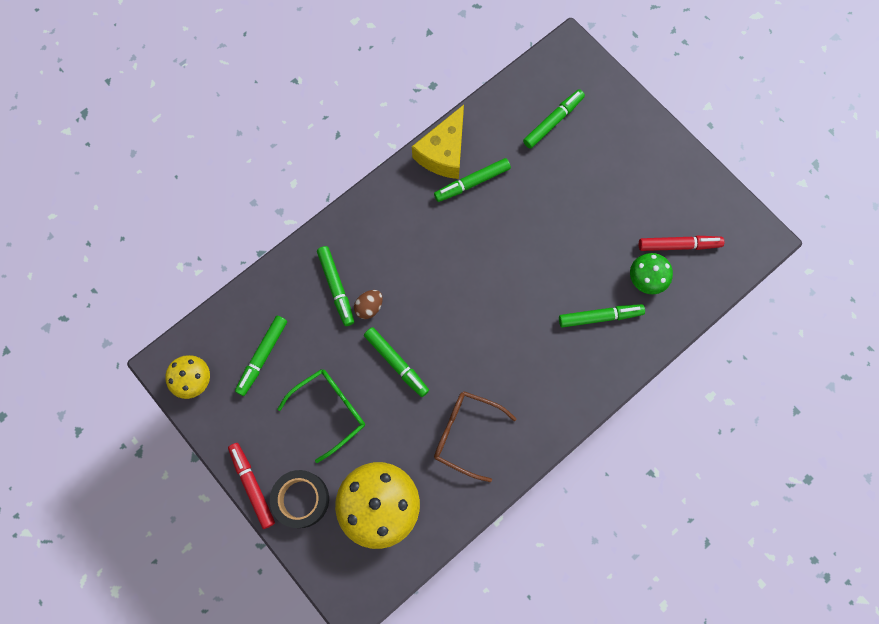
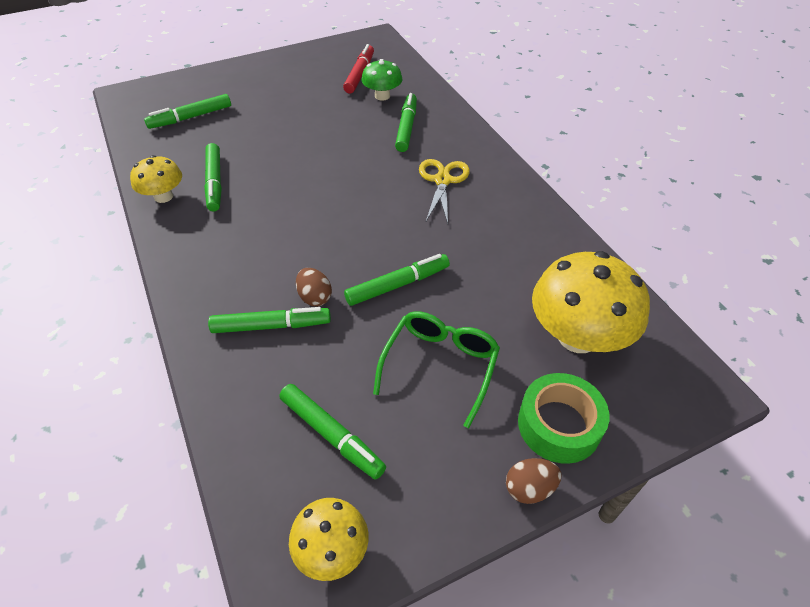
camera: 75 degrees left, 25 degrees down
red marker [228,443,275,529] -> brown egg [506,458,561,504]
black tape [270,470,329,528] -> green tape [518,373,610,464]
green glasses [277,369,365,463] -> green glasses turned 45 degrees clockwise [373,311,500,428]
yellow cheese [412,105,464,179] -> yellow mushroom [130,155,182,203]
brown glasses [434,391,517,482] -> none
green marker [523,89,585,149] -> green marker turned 90 degrees counterclockwise [144,94,231,129]
none -> yellow scissors [419,159,470,224]

